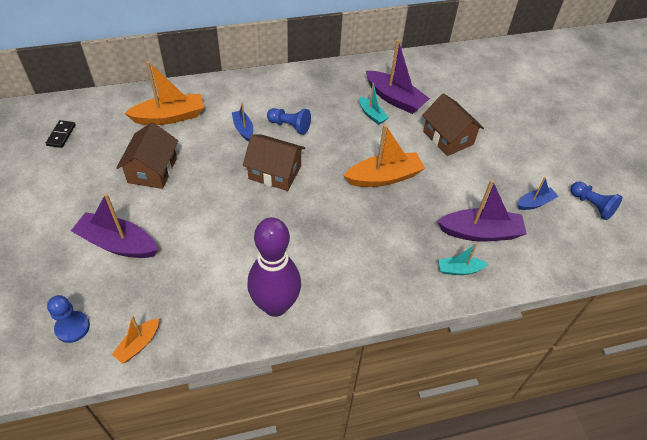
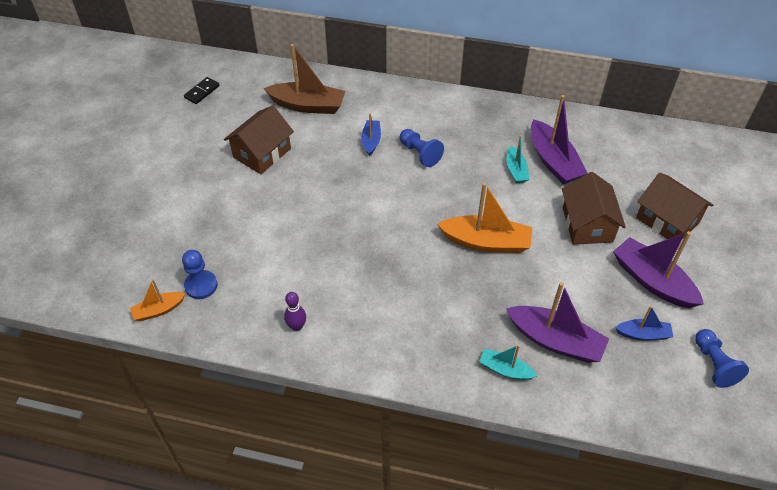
camera: 30 degrees right, 0 degrees up
blue pawn [47,295,90,343] -> blue pawn moved to [182,250,217,299]
purple boat [71,193,158,258] -> purple boat moved to [613,231,704,308]
orange boat [124,61,204,125] -> brown boat [264,44,345,114]
brown house [243,135,305,191] -> brown house moved to [636,173,713,239]
purple bowling pin [247,217,301,317] -> purple bowling pin [284,292,306,331], size x0.40

